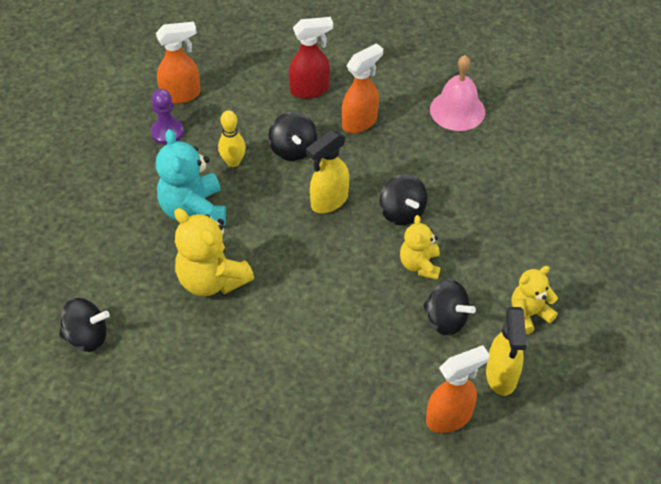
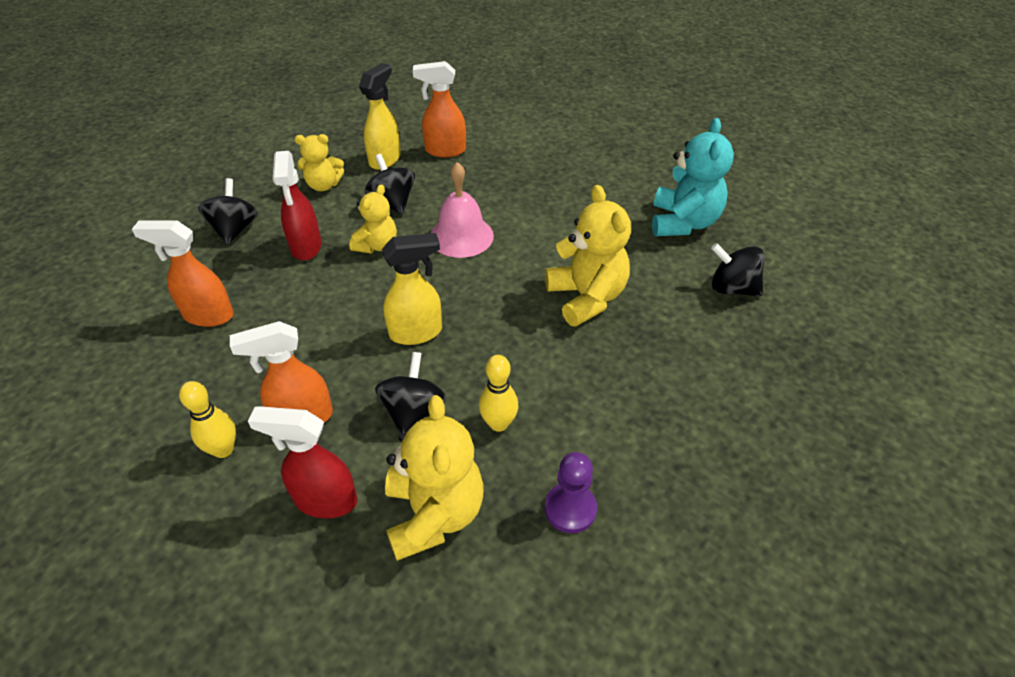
camera: 155 degrees left, 5 degrees down
orange spray bottle [156,22,201,104] -> orange spray bottle moved to [132,220,234,327]
turquoise teddy bear [156,129,226,226] -> turquoise teddy bear moved to [652,118,734,236]
black spinning top [379,174,427,225] -> black spinning top moved to [198,178,258,246]
pink bell [430,55,485,131] -> pink bell moved to [431,162,494,258]
none -> yellow bowling pin [179,381,236,458]
none -> red spray bottle [273,151,322,261]
none -> yellow teddy bear [385,395,484,561]

